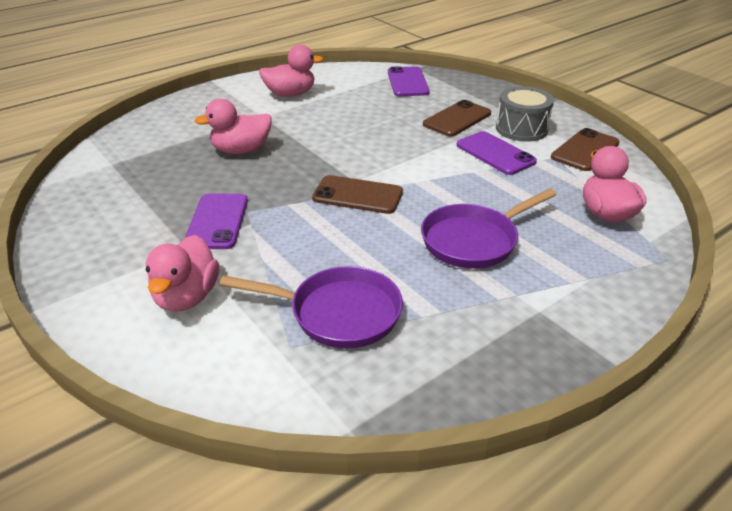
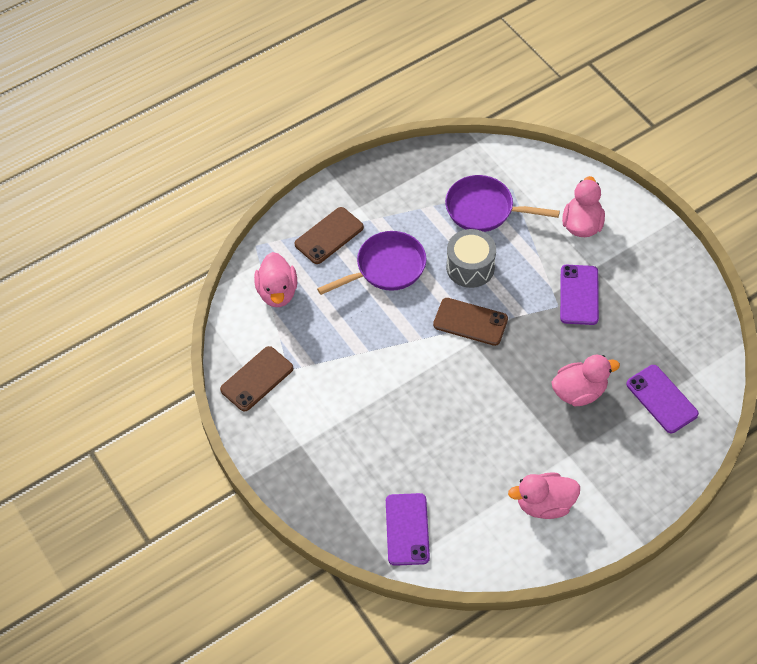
camera: 175 degrees left, 20 degrees up
brown phone [423,100,491,136] -> brown phone moved to [295,207,364,264]
purple phone [457,131,537,175] -> purple phone moved to [626,365,699,433]
grey drum [496,86,554,142] -> grey drum moved to [446,229,496,288]

